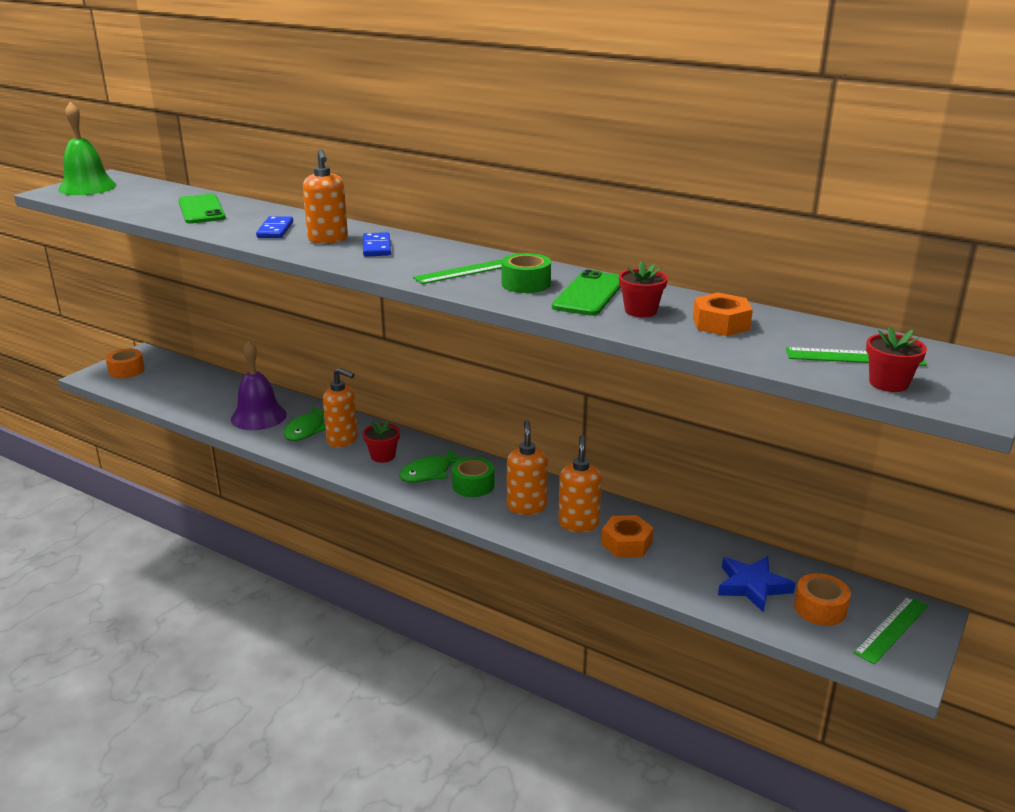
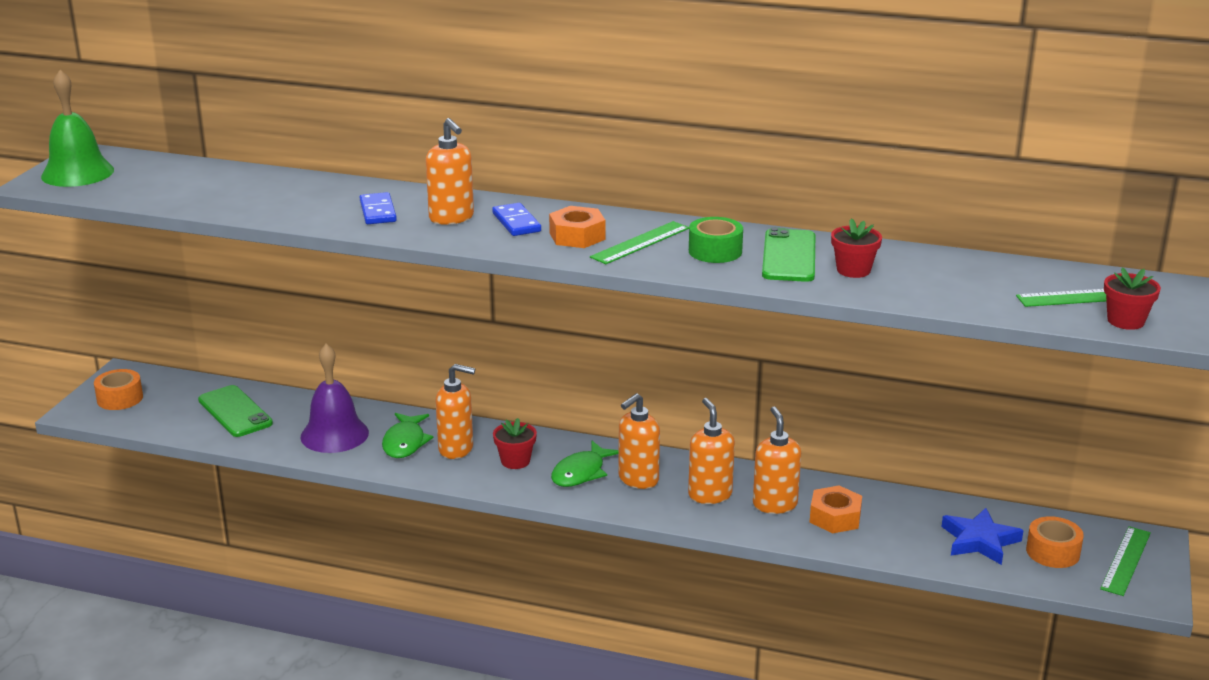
camera: 15 degrees left, 0 degrees up
green phone [178,194,226,224] -> green phone moved to [198,385,273,437]
green tape [452,457,494,497] -> orange soap dispenser [618,393,660,489]
orange nut [693,293,753,336] -> orange nut moved to [549,206,605,248]

